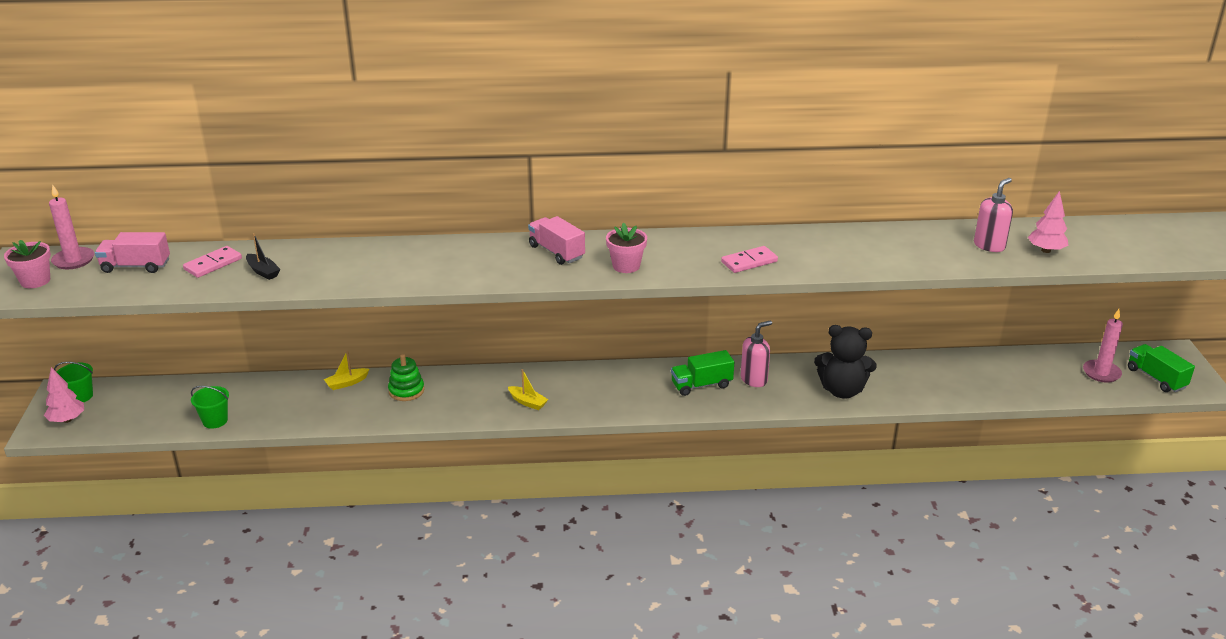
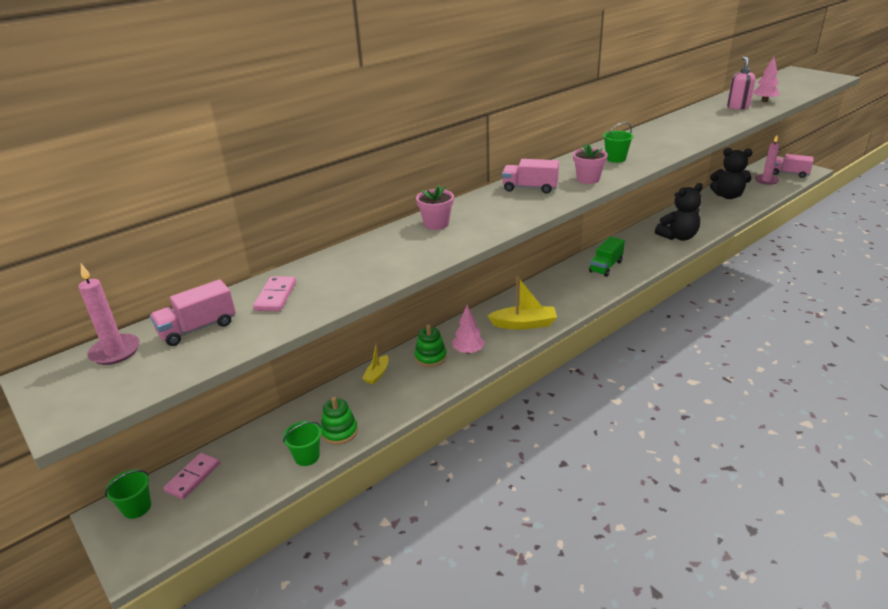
camera: 35 degrees left, 0 degrees up
pink flower pot [4,240,51,288] -> pink flower pot moved to [416,185,454,230]
pink tree [44,367,84,423] -> pink tree moved to [453,305,485,354]
black boat [246,233,280,280] -> none
yellow boat [508,369,548,410] -> yellow boat [487,276,557,329], size x1.74
pink domino [721,246,778,273] -> pink domino moved to [163,453,220,499]
pink soap dispenser [741,320,772,387] -> none
green truck [1128,344,1195,392] -> pink truck [773,154,813,178]
none -> green stacking toy [321,397,358,445]
none -> green bucket [603,122,633,163]
none -> black teddy bear [710,148,753,199]

